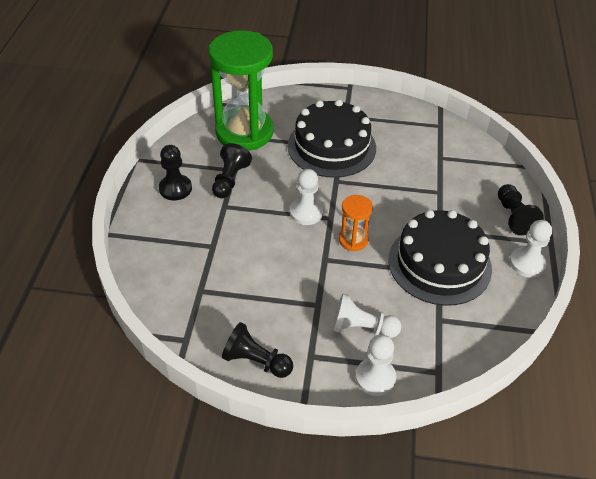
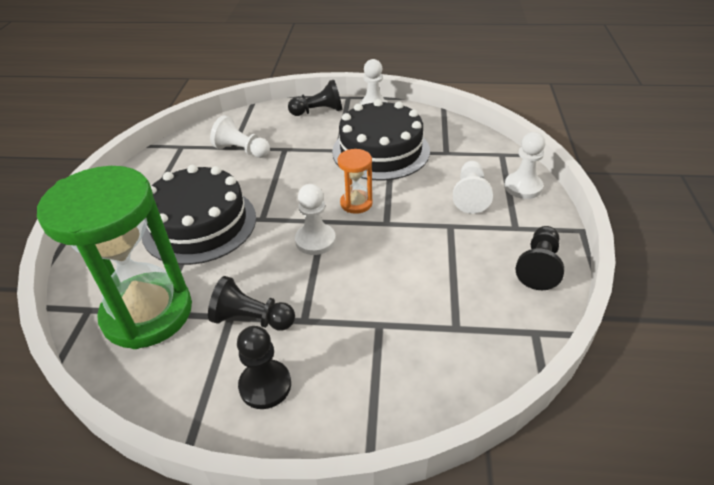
camera: 90 degrees left, 5 degrees down
none -> white pawn [210,115,270,158]

